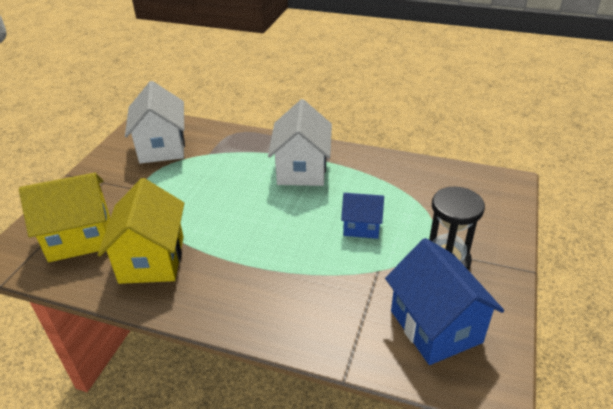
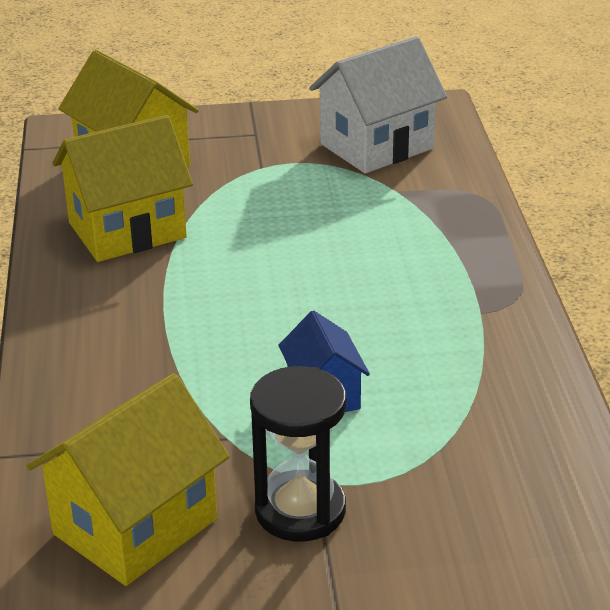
camera: 65 degrees right, 5 degrees down
white house [268,99,332,186] -> none
blue house [385,238,504,365] -> yellow house [26,373,230,586]

